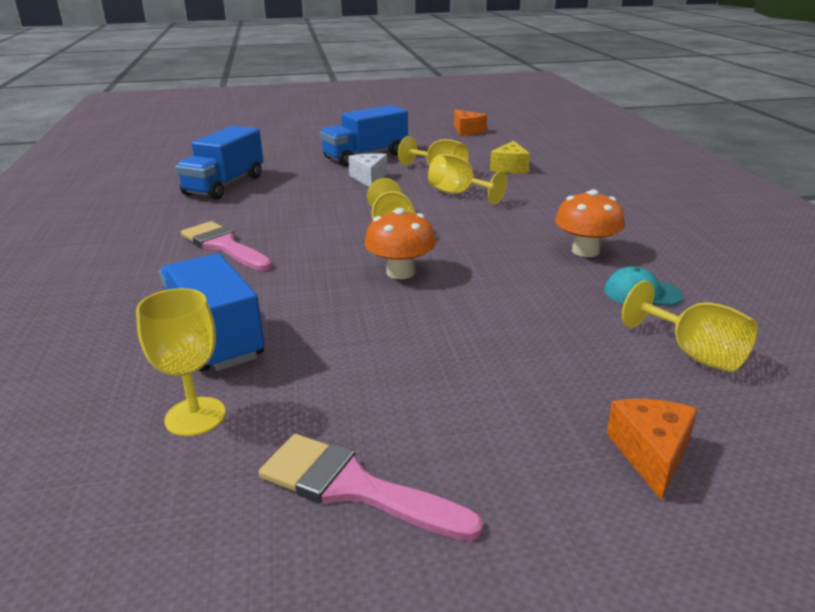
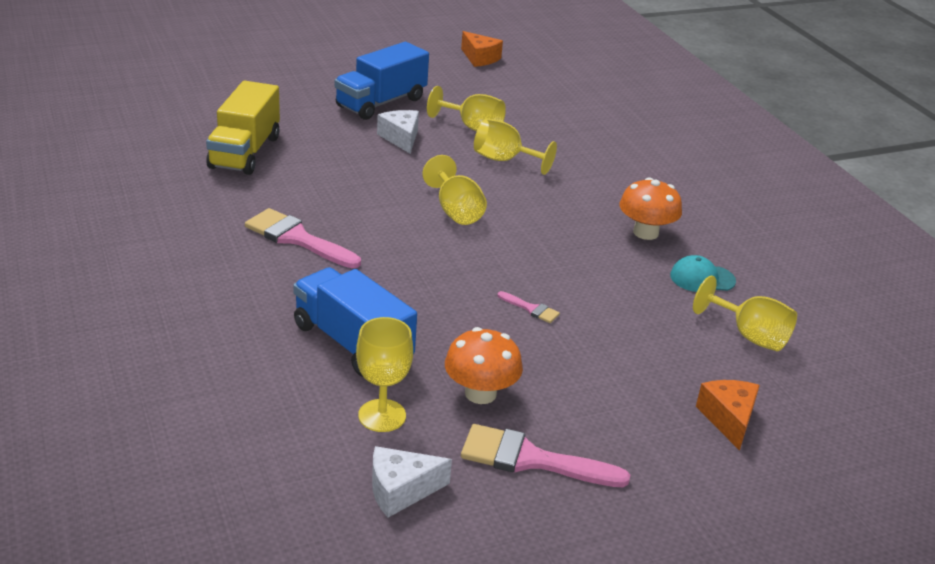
camera: 15 degrees left, 5 degrees up
blue truck [175,126,263,200] -> yellow truck [206,81,280,175]
orange mushroom [365,208,436,279] -> orange mushroom moved to [445,327,523,404]
yellow cheese [490,141,530,173] -> none
none -> white cheese [372,446,452,518]
none -> pink brush [497,291,560,323]

